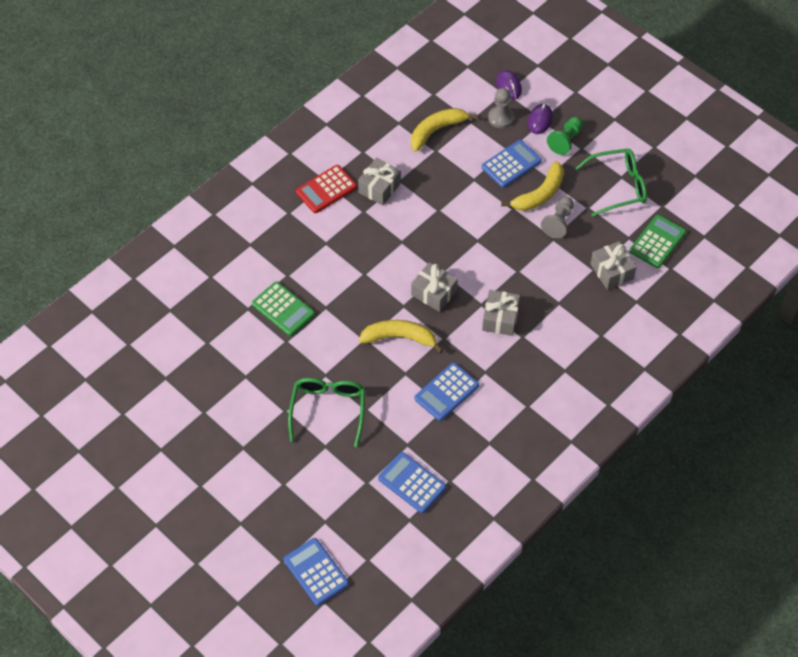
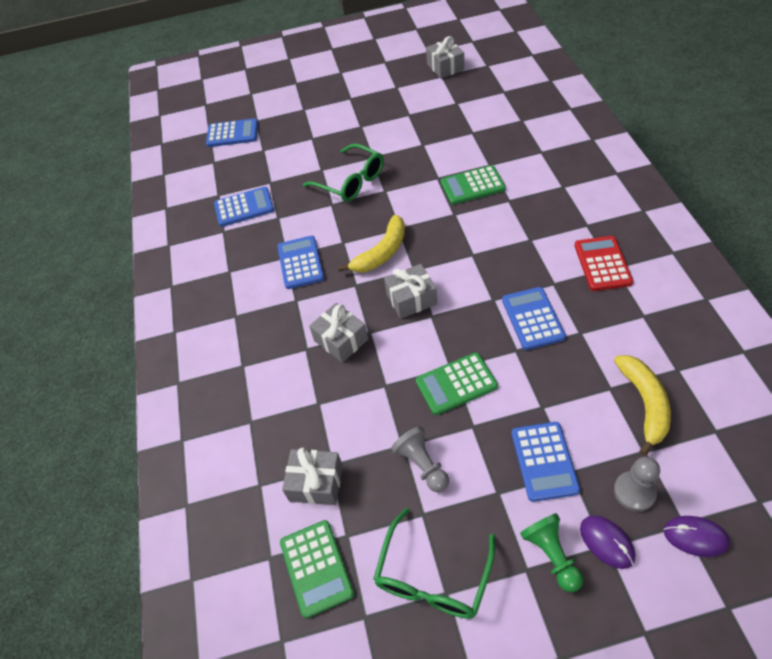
camera: 130 degrees right, 5 degrees down
grey gift [358,158,401,205] -> grey gift moved to [426,36,464,79]
yellow banana [501,161,564,211] -> none
none -> green calculator [416,352,498,415]
none -> blue calculator [502,287,566,350]

